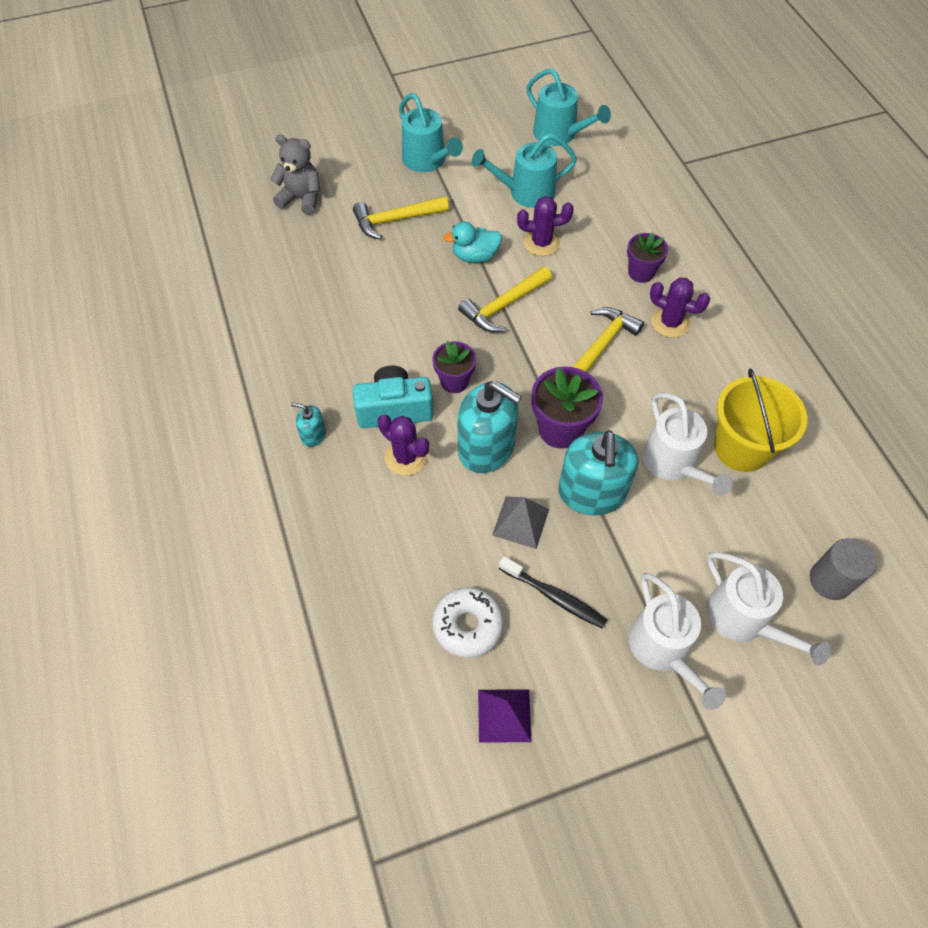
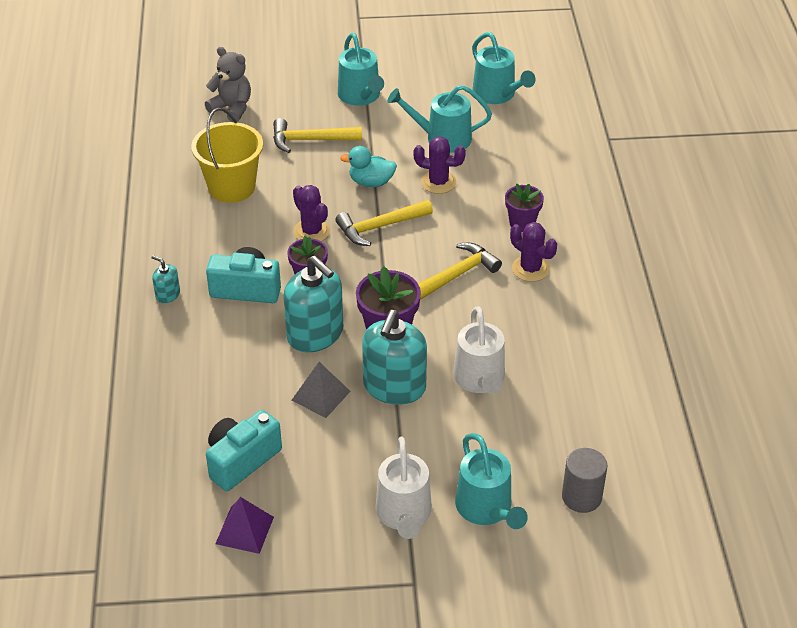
camera: 15 degrees right, 15 degrees down
purple cactus [377,414,429,476] -> purple cactus moved to [293,185,330,242]
white donut [432,587,504,658] -> turquoise camera [206,410,282,491]
black toothbrush [499,556,607,629] -> none
white watering can [706,552,831,666] -> turquoise watering can [455,433,528,529]
yellow bucket [714,368,807,472] -> yellow bucket moved to [192,108,263,203]

